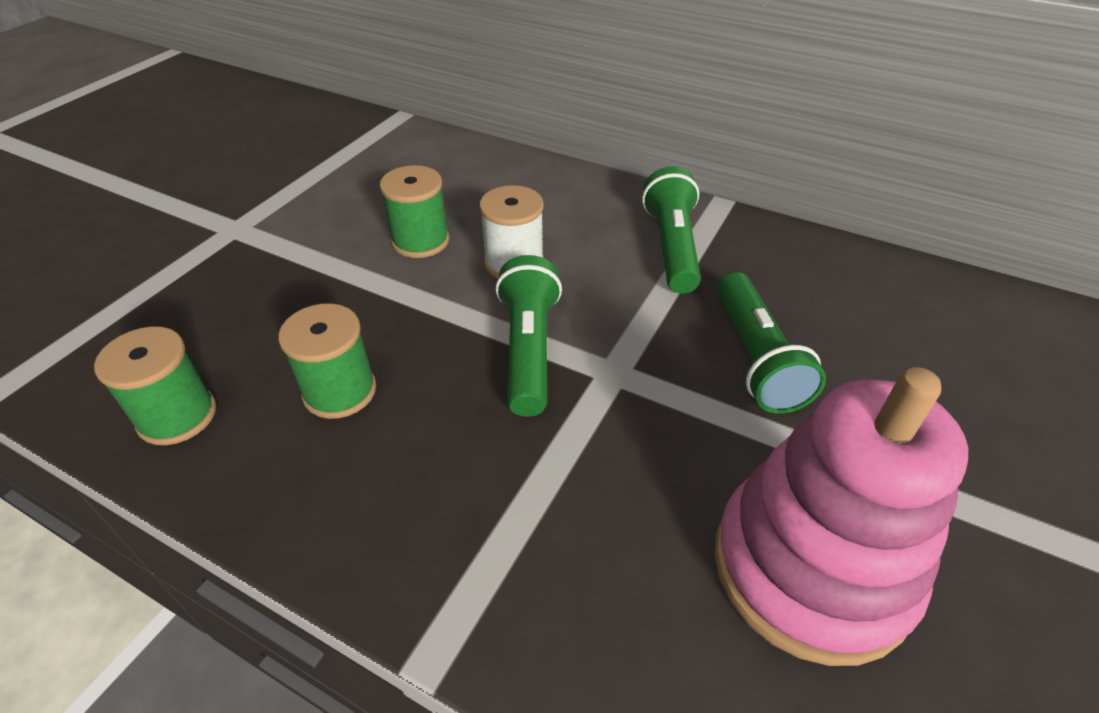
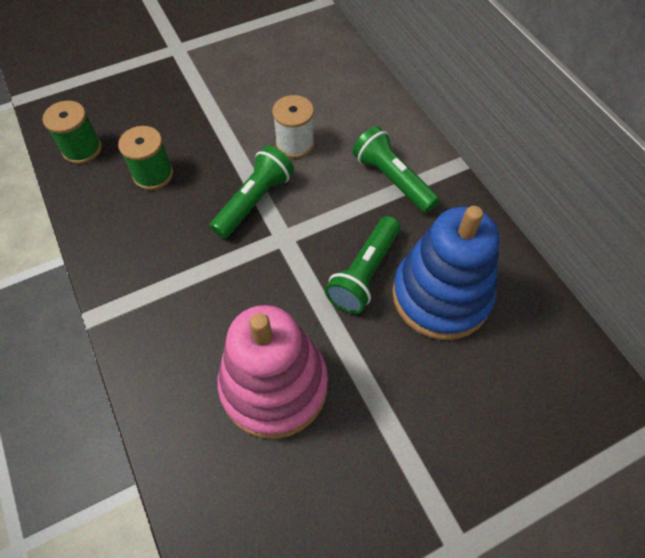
camera: 35 degrees right, 15 degrees up
green spool [380,165,449,258] -> none
green flashlight [642,166,701,294] -> green flashlight turned 75 degrees counterclockwise [353,126,440,213]
none -> blue stacking toy [392,206,500,340]

